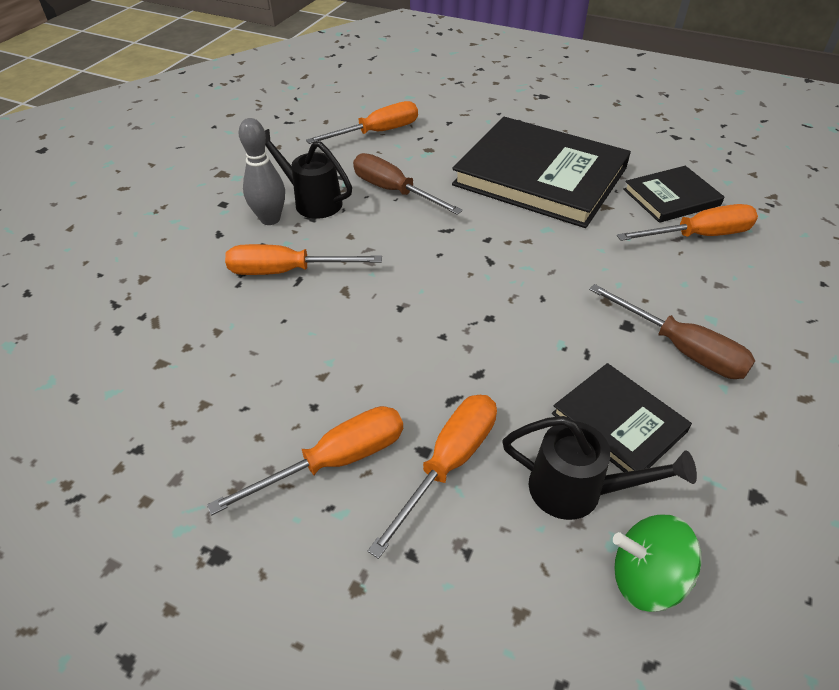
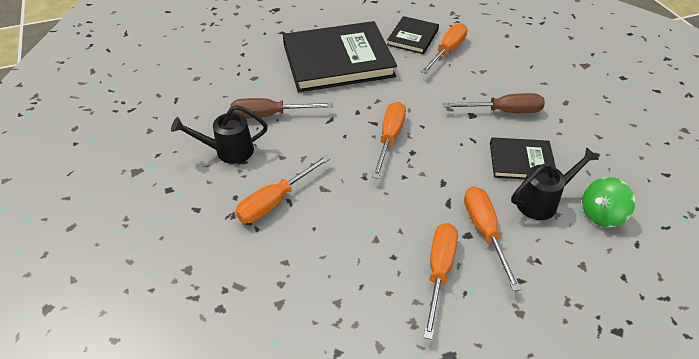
camera: 45 degrees left, 0 degrees up
grey bowling pin [239,118,285,225] -> none
orange screwdriver [306,101,418,144] -> orange screwdriver moved to [372,102,406,179]

